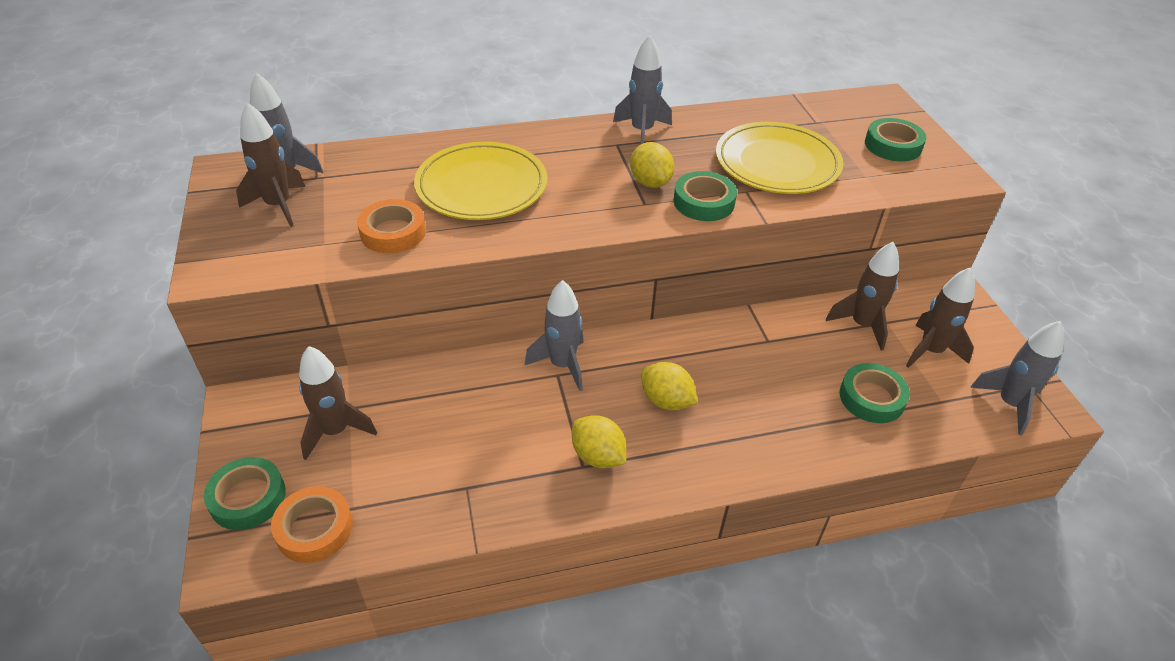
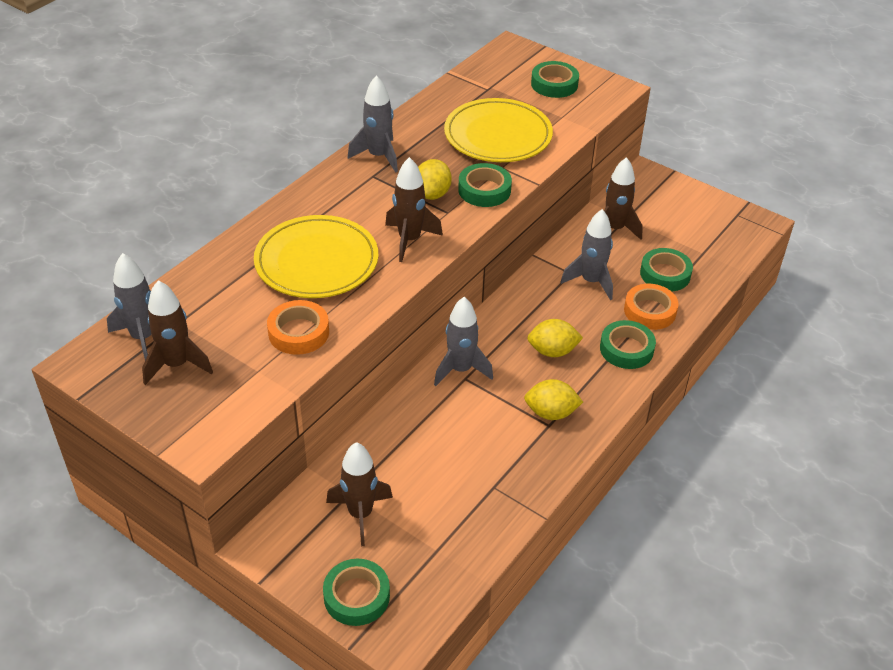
camera: 40 degrees left, 0 degrees up
orange tape [271,486,353,563] -> orange tape moved to [624,284,678,330]
yellow lemon [630,142,674,188] -> yellow lemon turned 75 degrees clockwise [418,159,452,200]
brown rocket [906,268,975,368] -> brown rocket moved to [385,157,443,262]
grey rocket [970,321,1065,436] -> grey rocket moved to [561,209,613,300]
none -> green tape [600,320,656,369]

